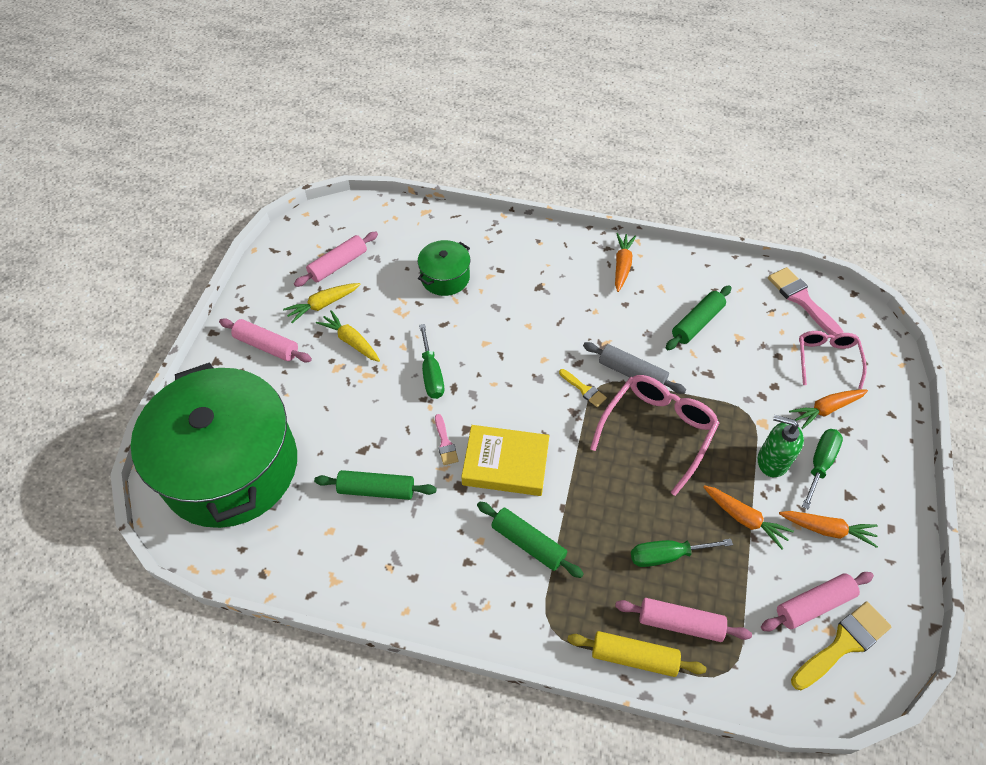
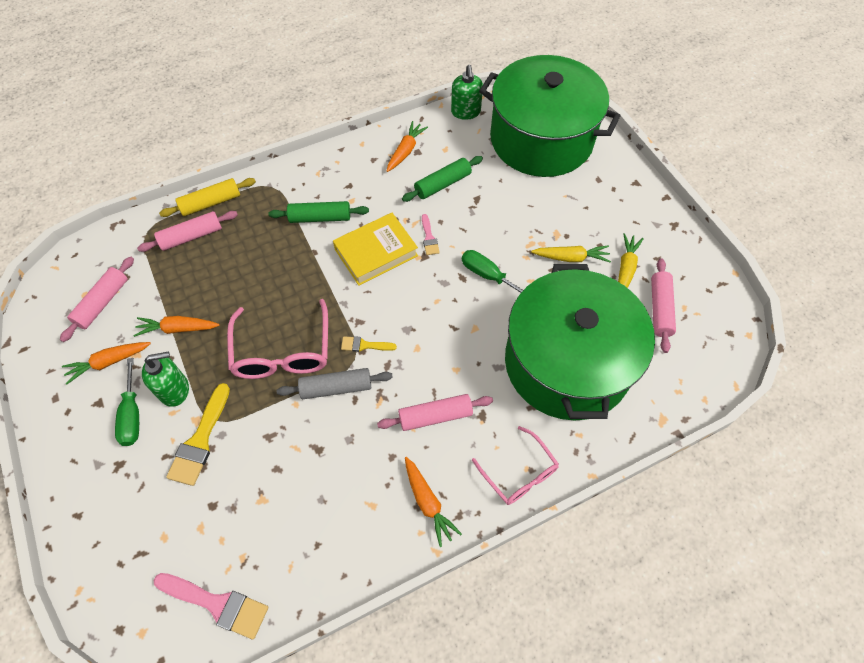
camera: 140 degrees right, 5 degrees up
pink rolling pin [219,318,312,362] -> pink rolling pin moved to [377,394,493,431]
green pot [418,240,470,296] -> green pot [505,264,655,420], size x2.35
pink brush [435,414,459,465] -> pink brush turned 135 degrees counterclockwise [422,214,440,255]
green screwdriver [631,539,733,567] -> none
green rolling pin [666,285,731,350] -> none
orange carrot [789,389,868,429] -> orange carrot moved to [387,121,428,172]
yellow brush [791,601,891,690] -> yellow brush moved to [166,383,230,486]
pink glasses [799,331,867,389] -> pink glasses moved to [472,426,559,505]
none -> green soap dispenser [451,65,483,120]

